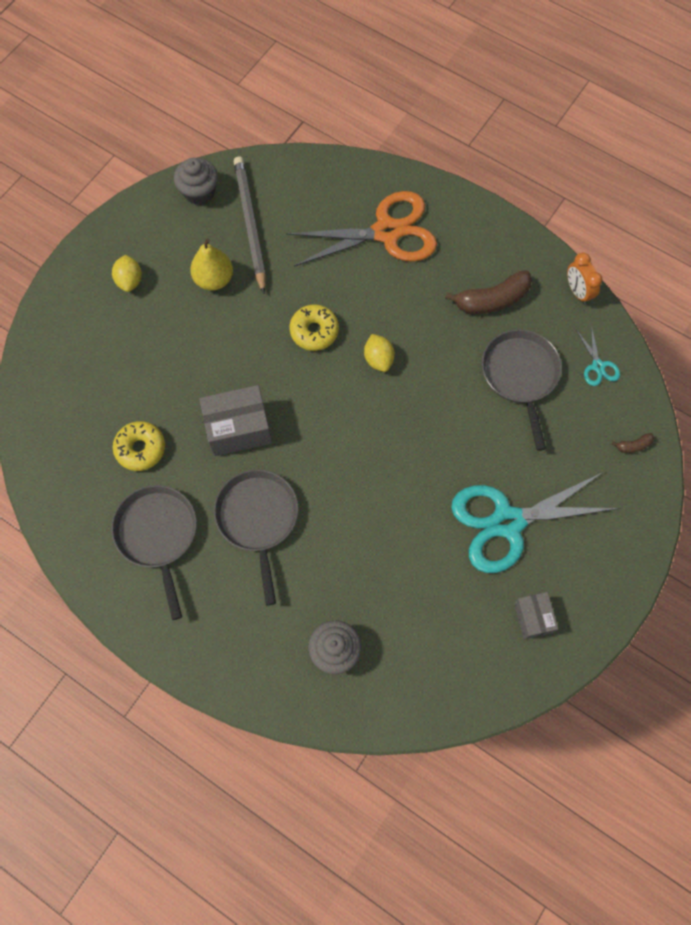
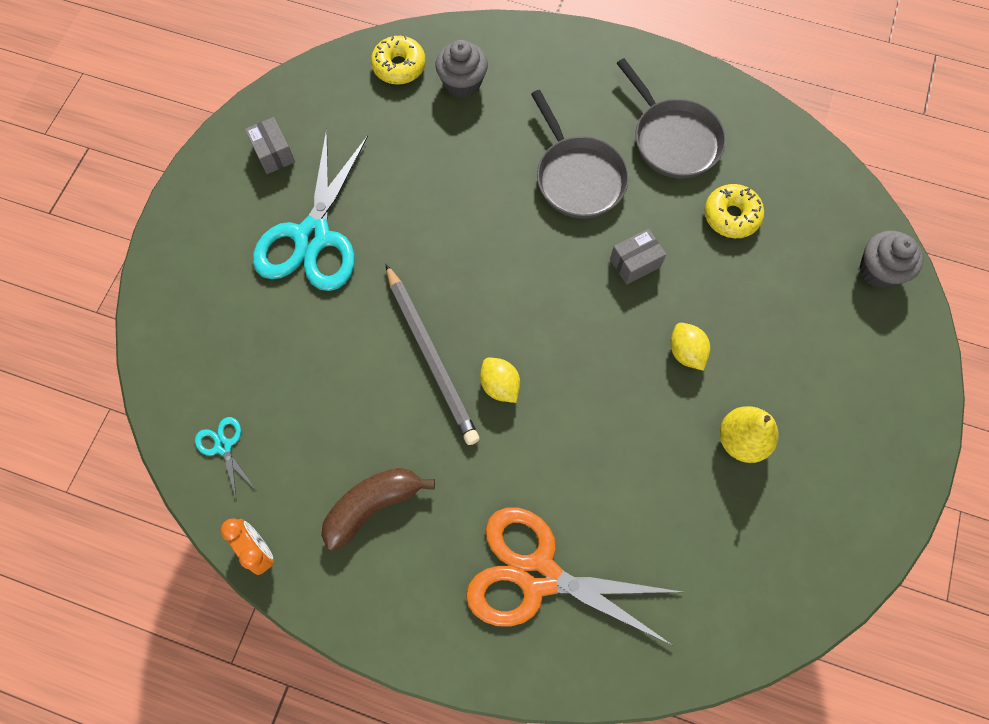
camera: 165 degrees right, 0 degrees up
yellow lemon [112,255,142,292] -> yellow lemon moved to [670,323,710,371]
grey cupcake [174,158,218,205] -> grey cupcake moved to [860,231,924,289]
grey box [199,385,272,456] -> grey box [610,229,666,285], size x0.59
grey pencil [234,157,266,294] -> grey pencil moved to [386,264,480,445]
orange scissors [286,191,437,267] -> orange scissors turned 45 degrees clockwise [466,507,682,645]
yellow donut [290,305,339,351] -> yellow donut moved to [371,35,426,85]
turquoise scissors [451,473,620,573] -> turquoise scissors turned 135 degrees clockwise [253,128,368,291]
grey pan [482,329,562,451] -> none
brown banana [612,433,654,453] -> none

